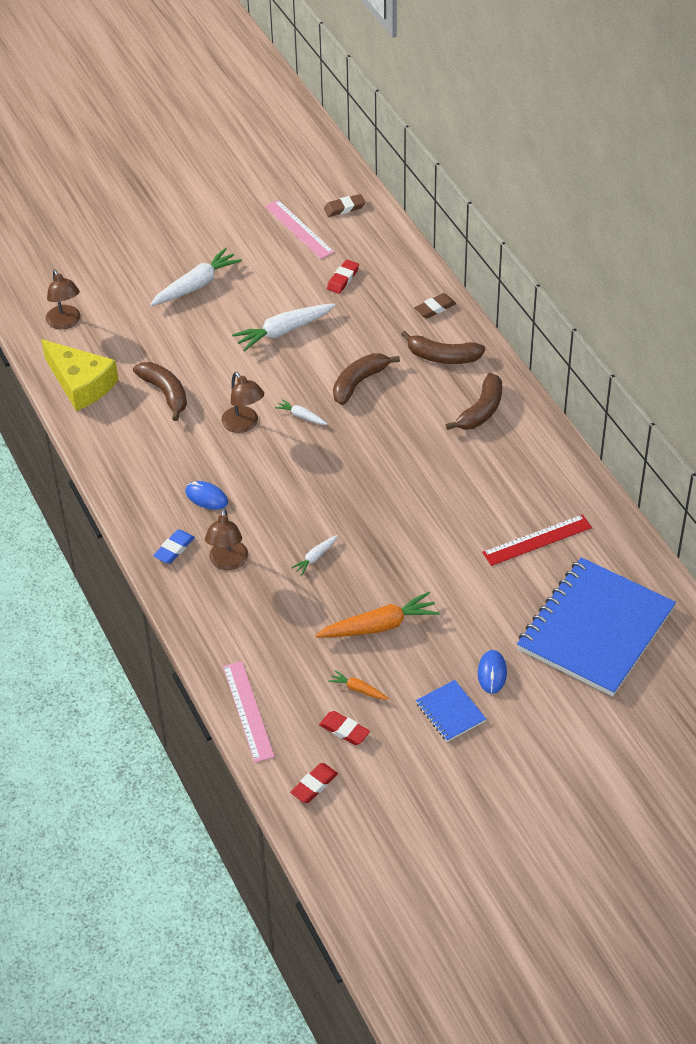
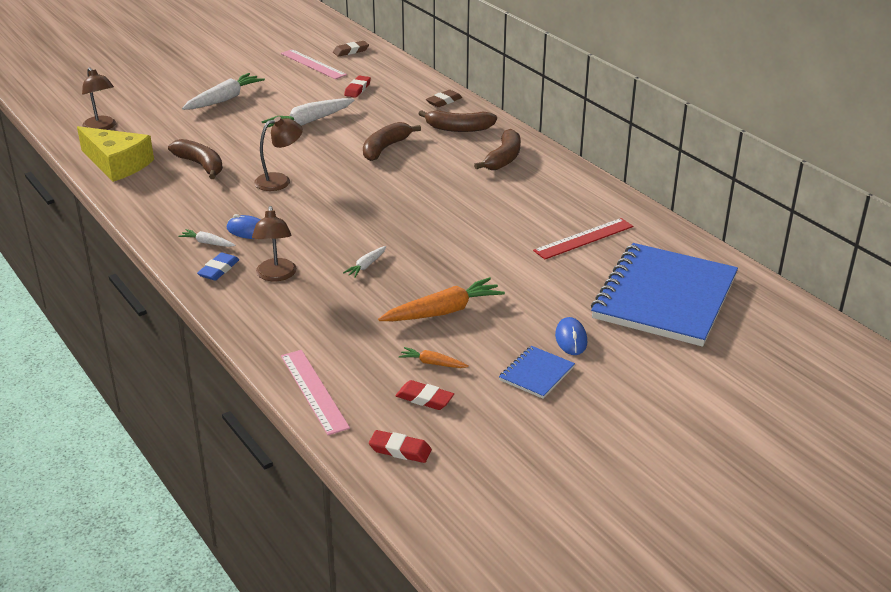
camera: 10 degrees left, 15 degrees down
brown lamp [221,372,264,433] -> brown lamp turned 75 degrees counterclockwise [254,117,303,191]
white carrot [275,399,328,425] -> white carrot moved to [178,229,235,247]
red eraser [290,763,338,803] -> red eraser turned 75 degrees clockwise [369,430,432,463]
blue notebook [416,680,486,742] -> blue notebook turned 75 degrees clockwise [499,346,575,399]

